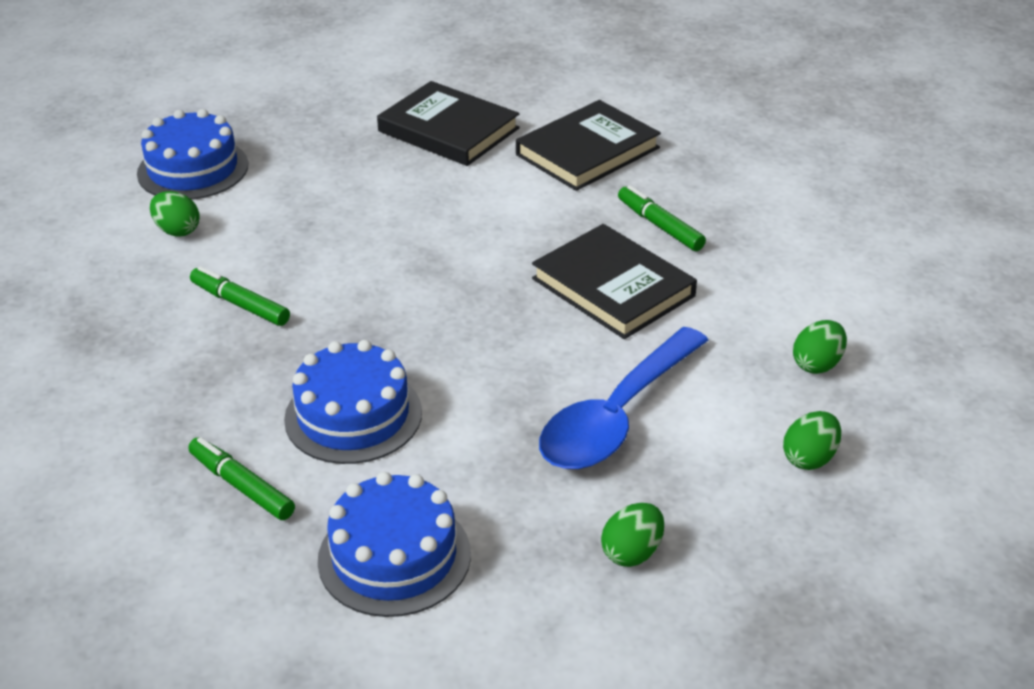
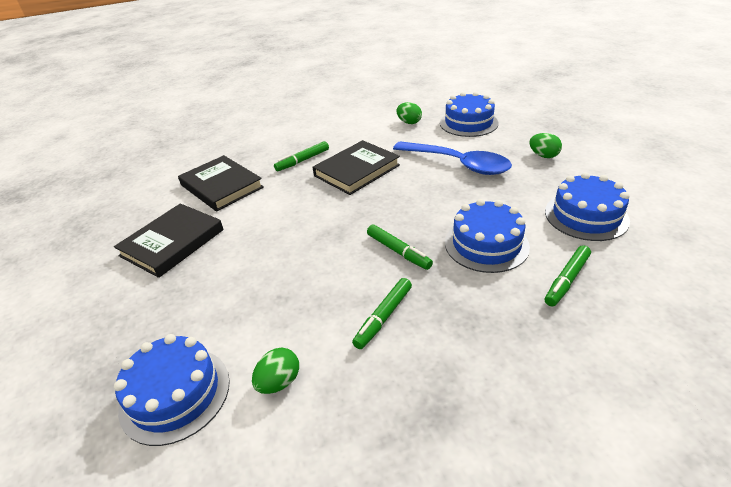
camera: 90 degrees left, 0 degrees up
green egg [783,411,841,470] -> blue cake [440,92,499,137]
none -> green marker [367,225,433,270]

